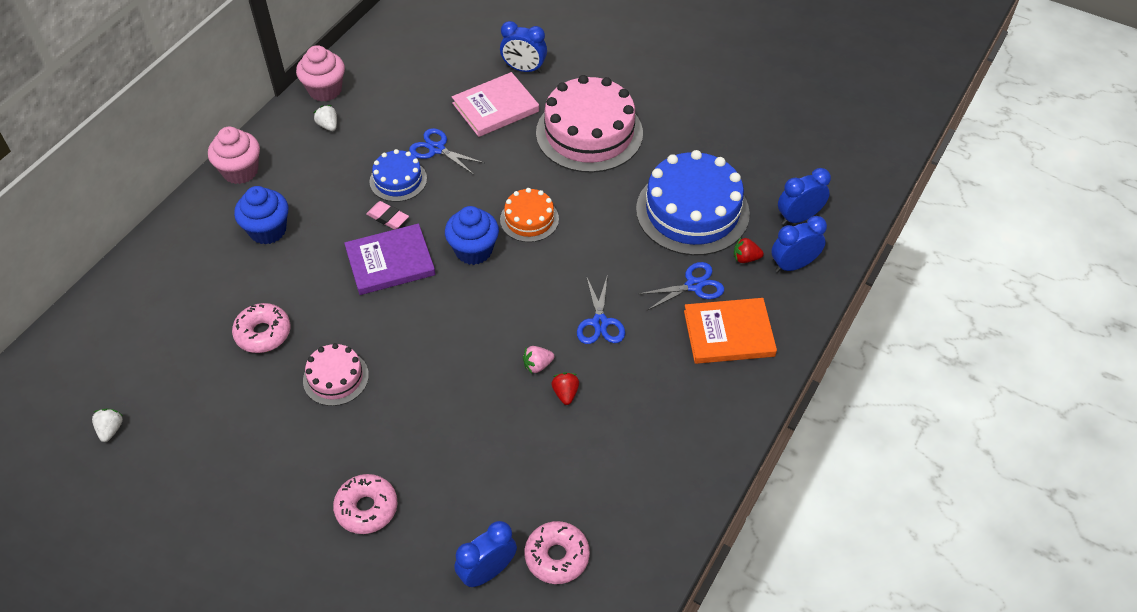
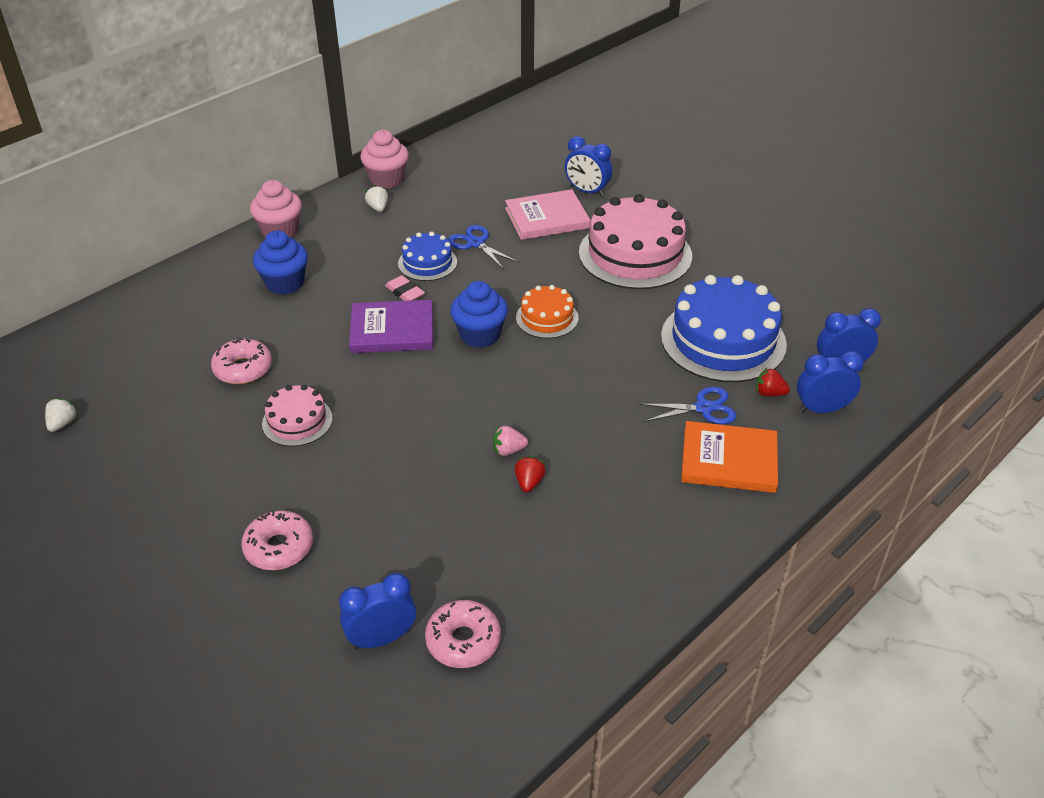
camera: 15 degrees right, 10 degrees down
blue scissors [577,276,625,344] -> none

